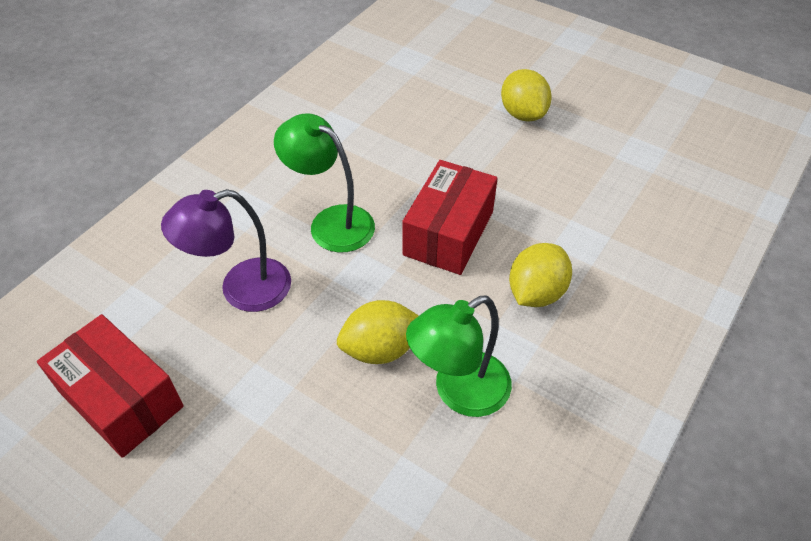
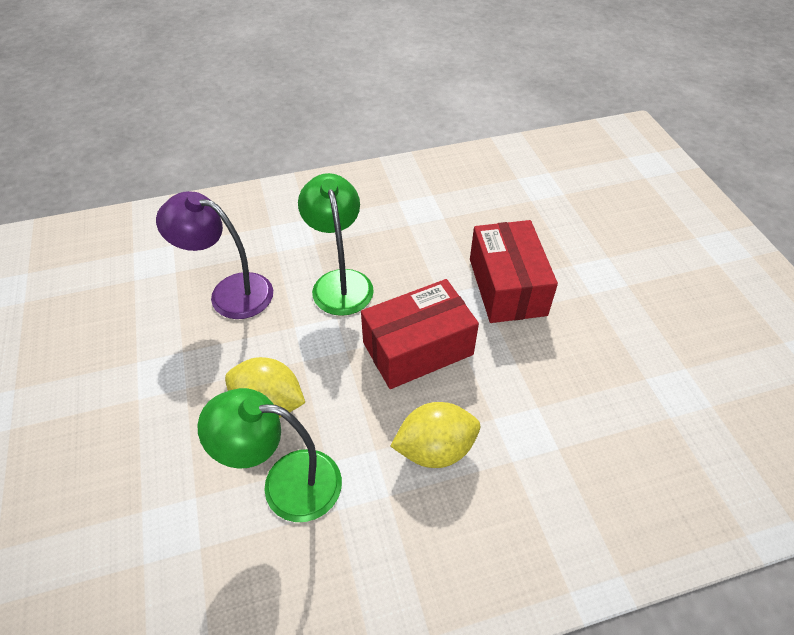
camera: 40 degrees right, 0 degrees up
red box [37,314,184,458] -> red box moved to [470,220,558,323]
yellow lemon [501,69,552,121] -> none

